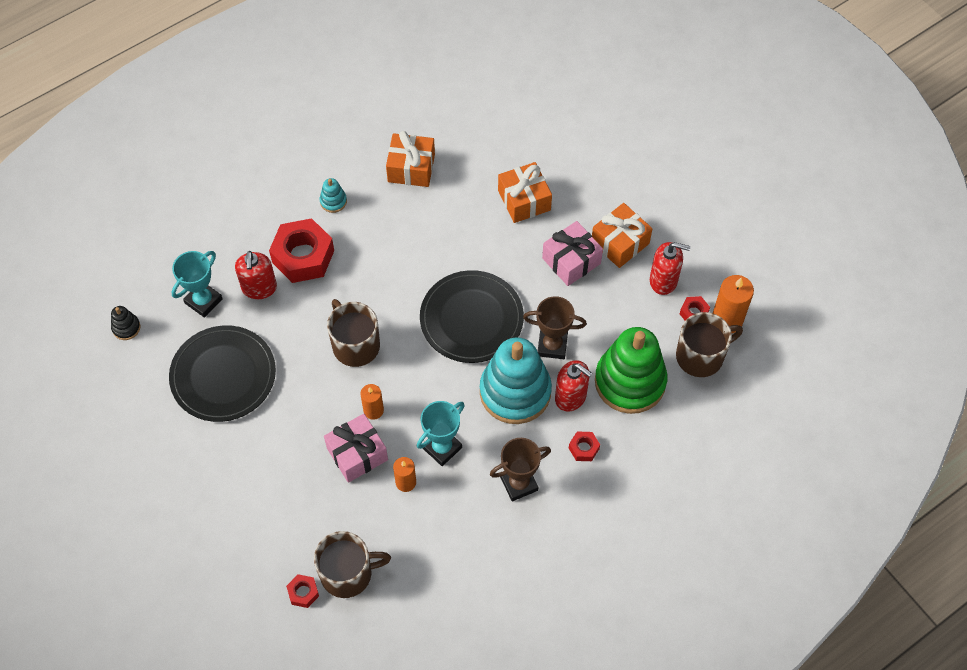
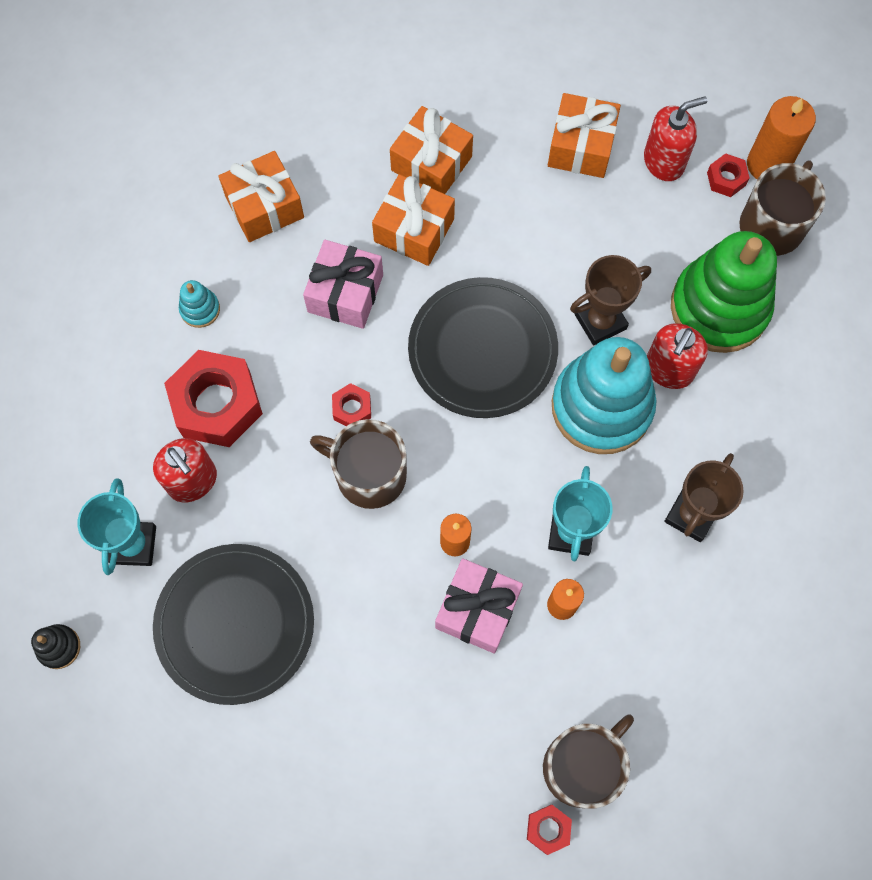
camera: 35 degrees left, 10 degrees up
pink gift [542,221,603,286] -> pink gift moved to [303,240,383,329]
red soap dispenser [555,360,592,412] -> red soap dispenser turned 120 degrees clockwise [647,323,708,389]
red nut [569,432,600,461] -> red nut moved to [332,383,371,426]
none -> orange gift [372,174,455,266]

